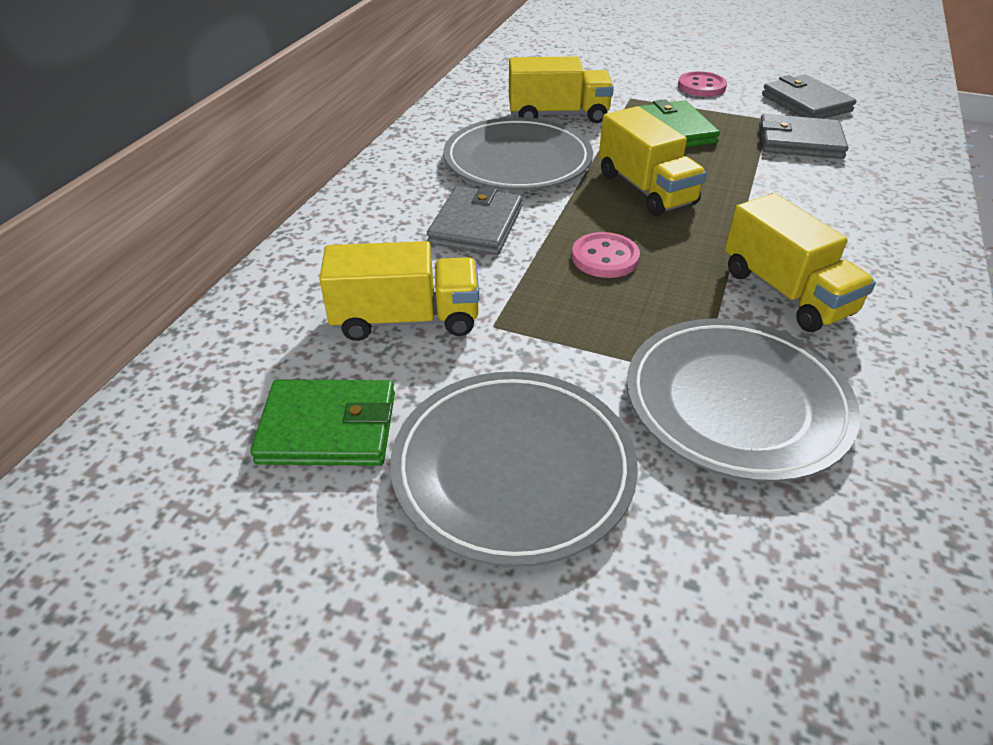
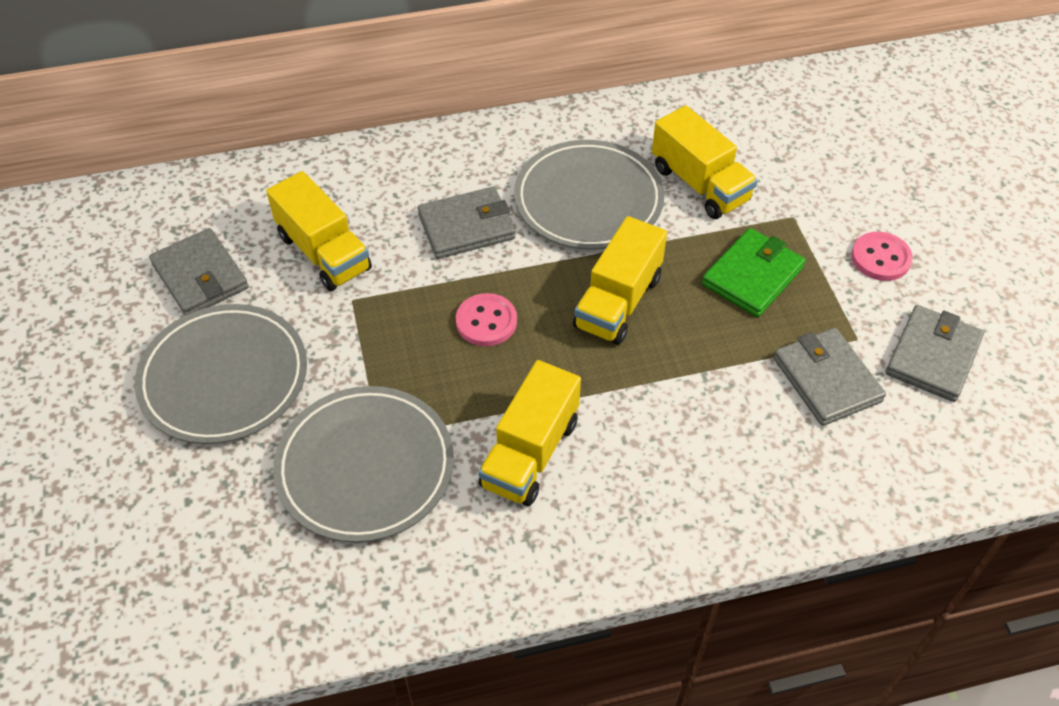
camera: 55 degrees right, 10 degrees up
green wallet [250,379,395,466] -> grey wallet [149,228,249,315]

